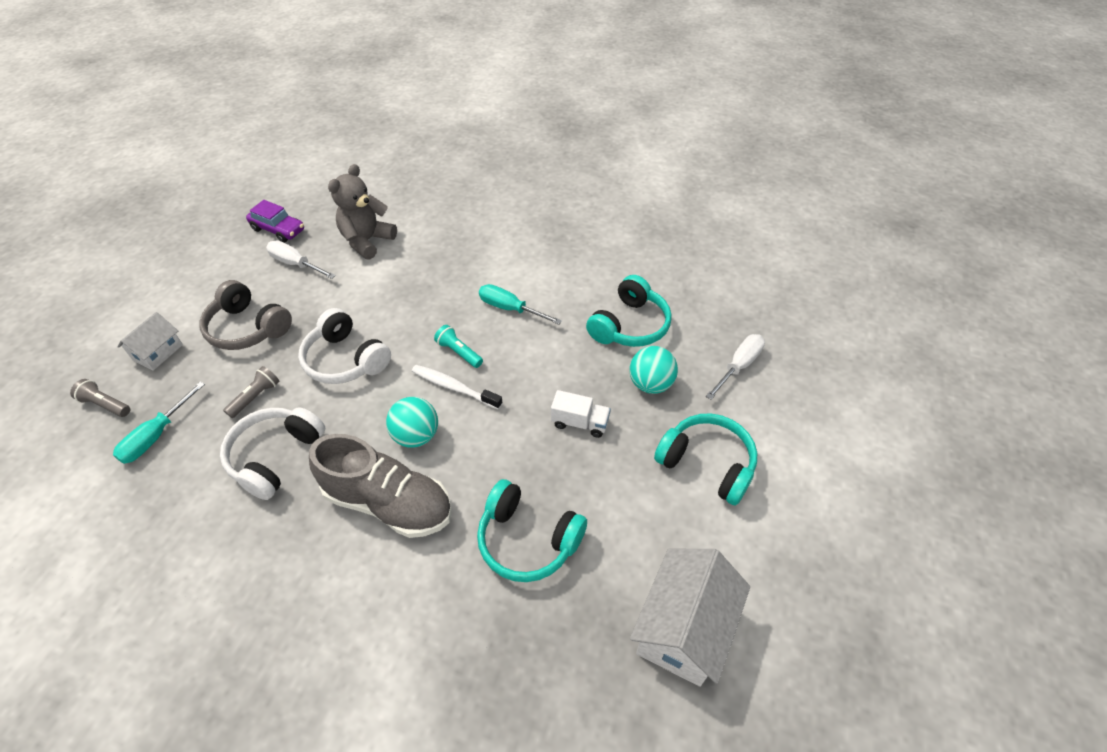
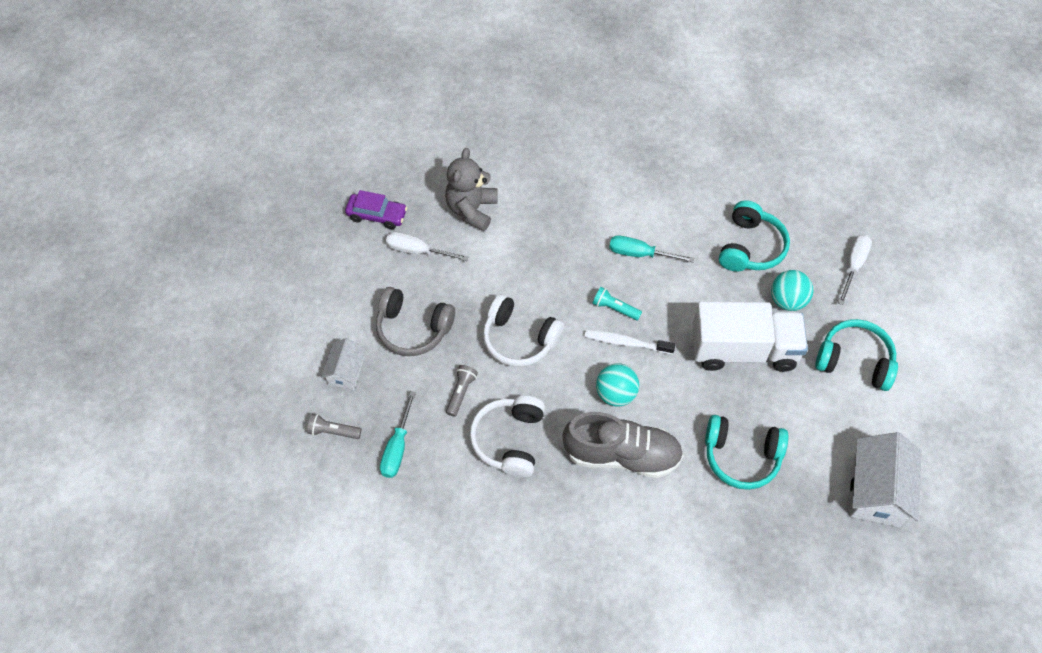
camera: 15 degrees left, 10 degrees up
white truck [551,390,611,438] -> white truck [692,301,808,372], size x2.25

